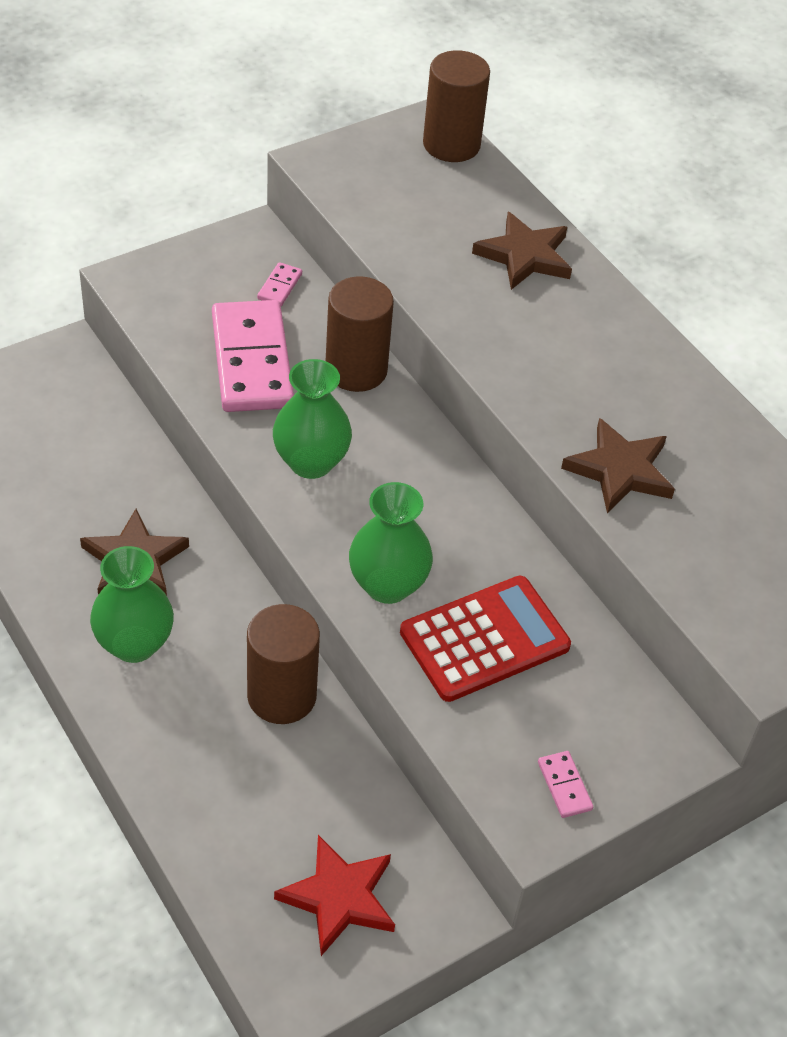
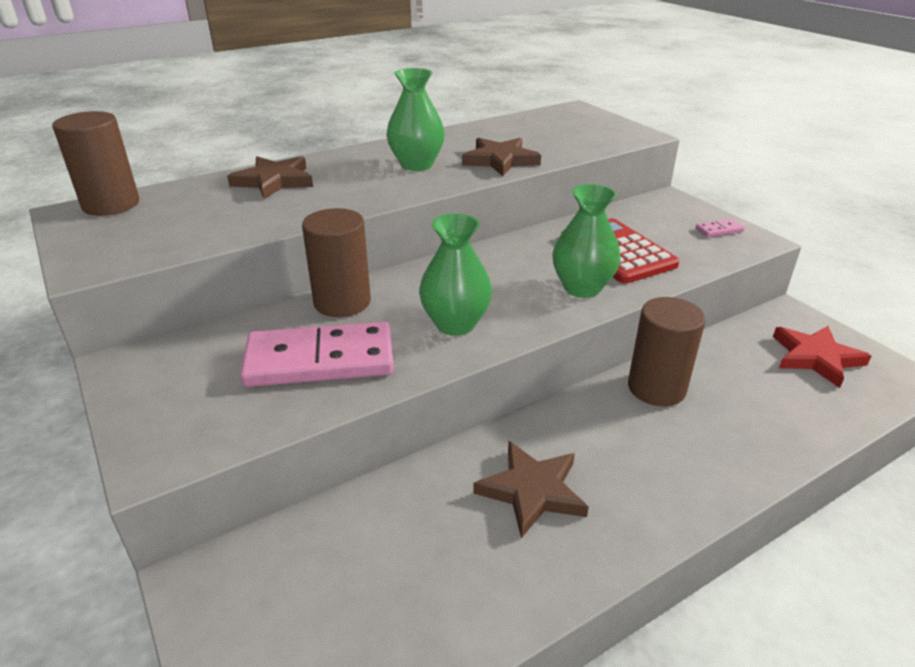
camera: 85 degrees left, 15 degrees down
green vase [90,546,174,663] -> green vase moved to [387,68,445,171]
pink domino [257,262,302,306] -> none

